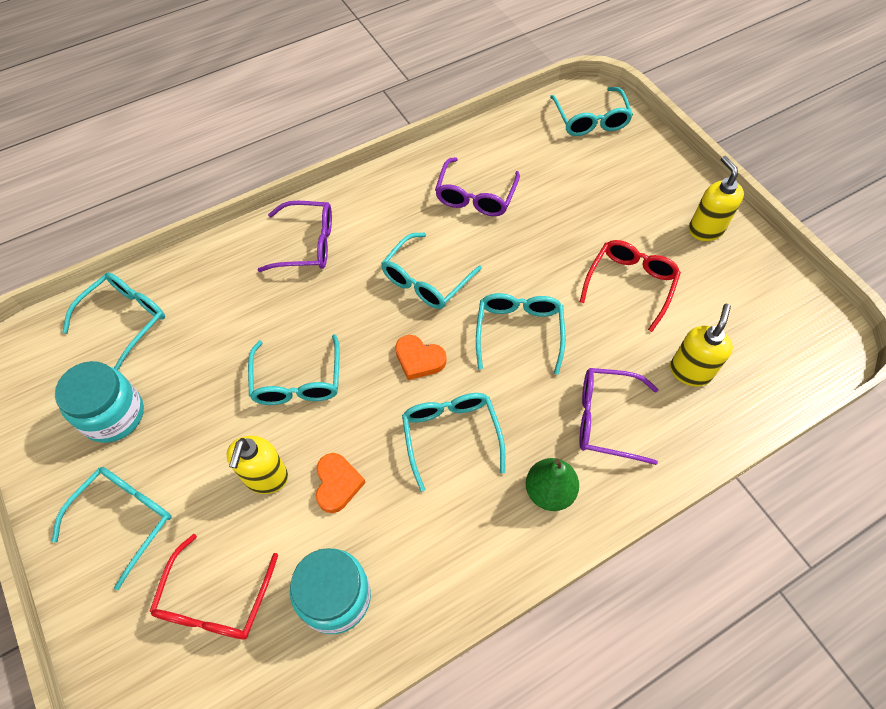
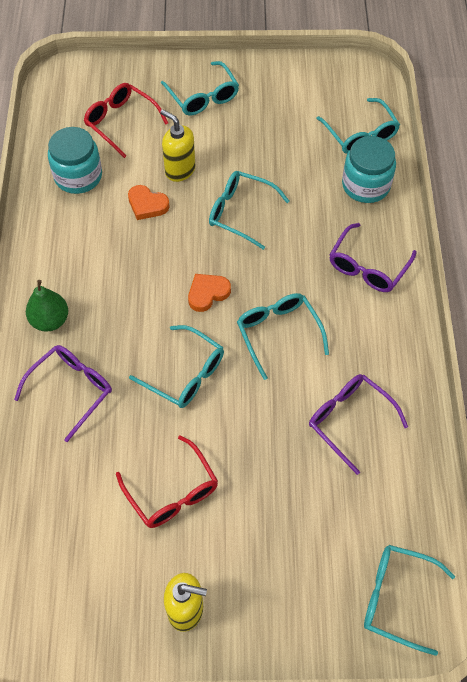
camera: 120 degrees right, 0 degrees up
turquoise jar [55,361,144,443] -> turquoise jar moved to [342,136,396,203]
turquoise glasses [402,393,505,492] -> none
yellow soap dispenser [670,304,733,387] -> none

